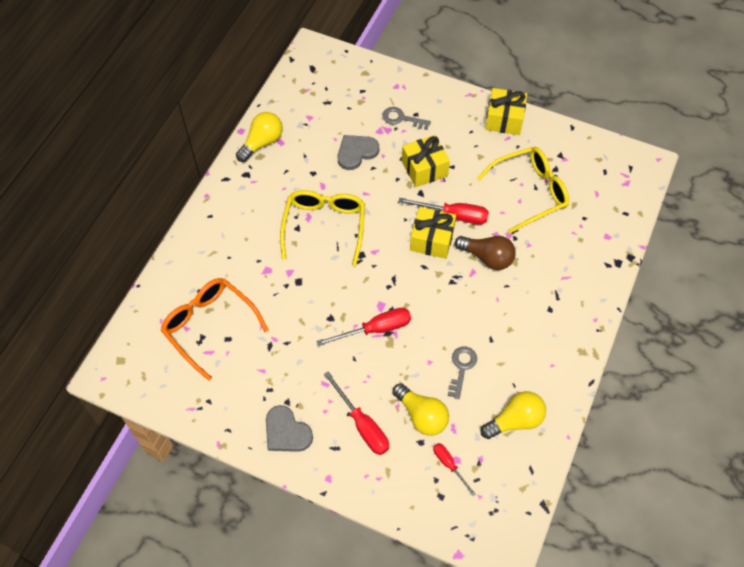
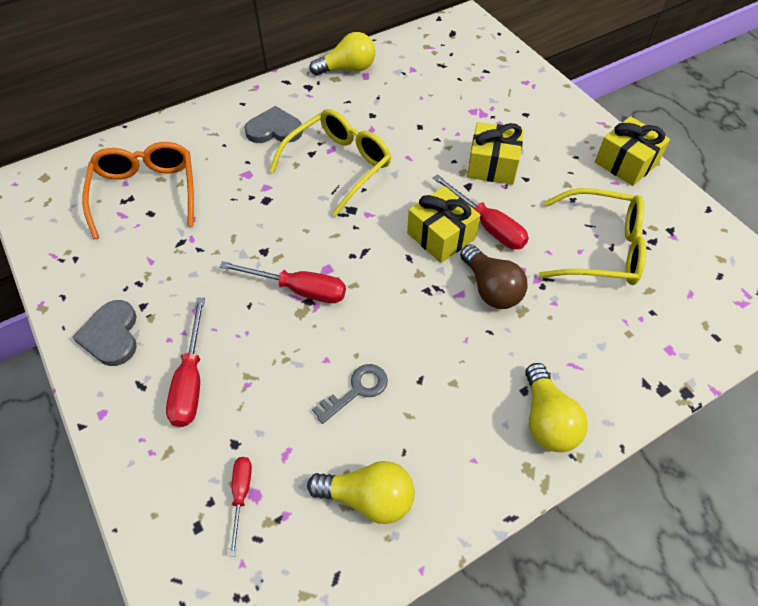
camera: 35 degrees right, 5 degrees down
grey heart [338,135,379,170] -> grey heart moved to [245,106,303,143]
grey key [382,107,431,130] -> none
yellow light bulb [393,383,449,436] -> yellow light bulb moved to [525,363,588,452]

